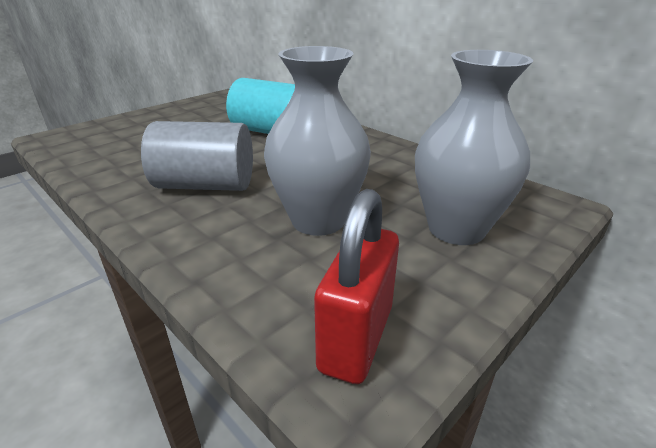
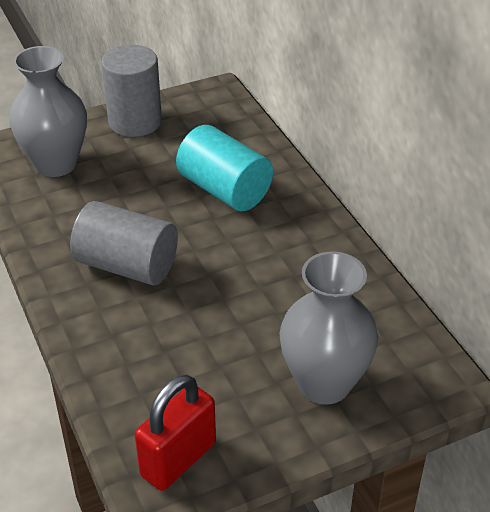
camera: 20 degrees right, 10 degrees up
grey vase [264,46,371,236] -> grey vase moved to [9,46,87,177]
none -> grey cylinder [101,45,162,137]

